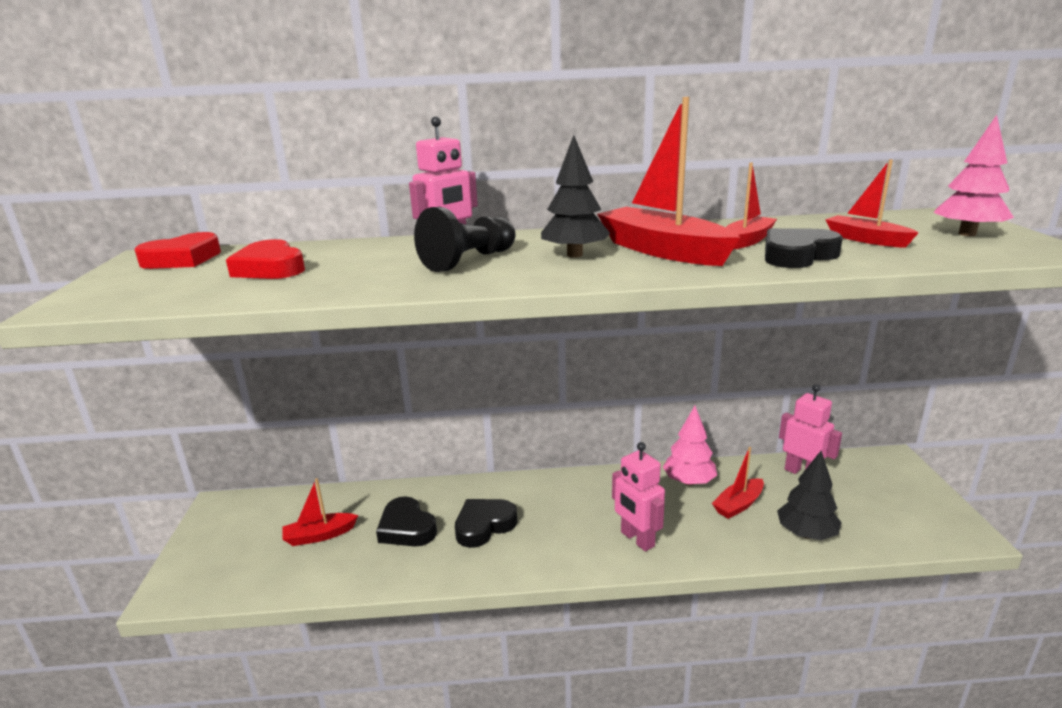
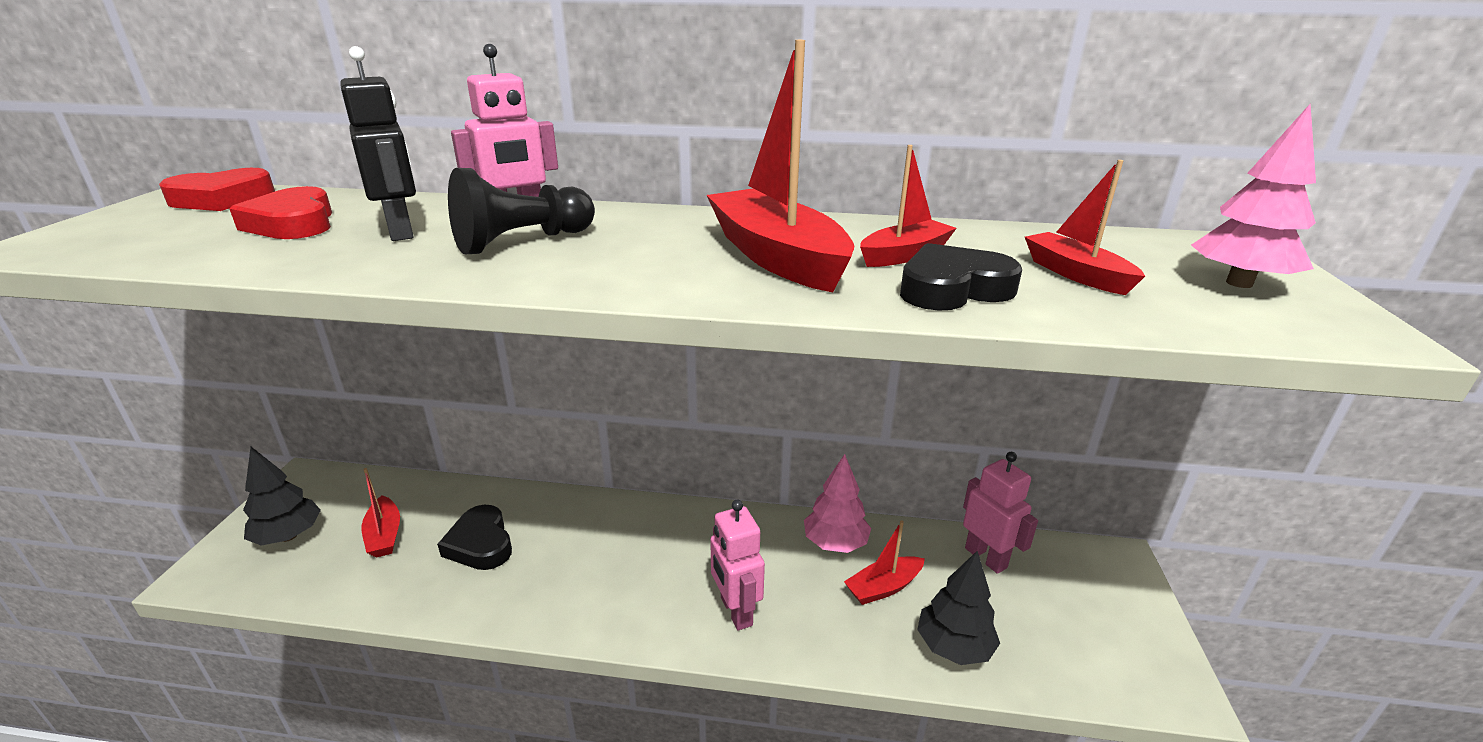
camera: 10 degrees right, 5 degrees up
red boat [282,478,358,546] -> red boat turned 105 degrees counterclockwise [362,468,400,558]
black heart [455,499,517,548] -> none
black tree [541,135,610,258] -> black tree moved to [243,447,321,546]
none -> black robot [340,46,416,241]

